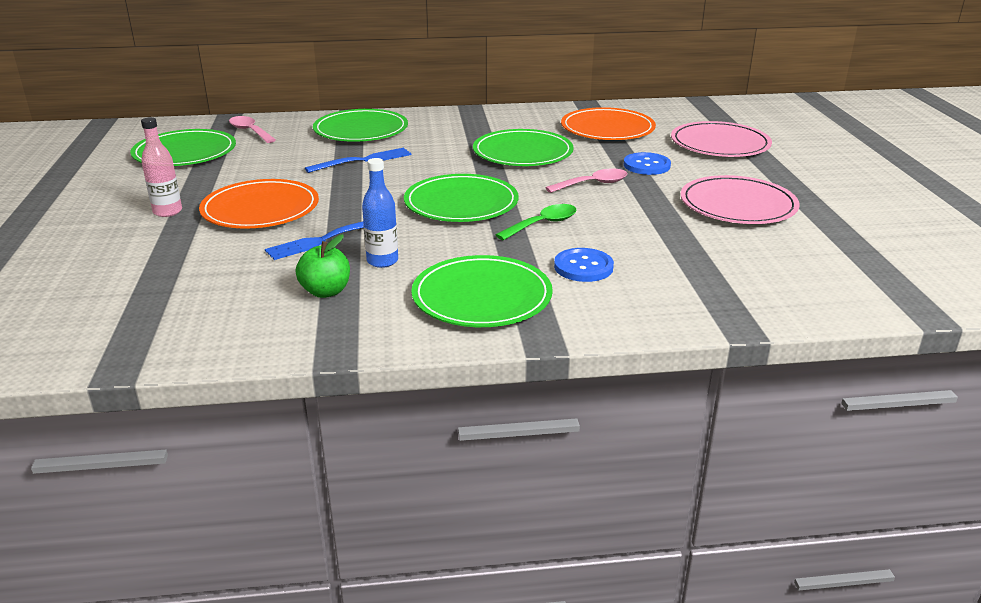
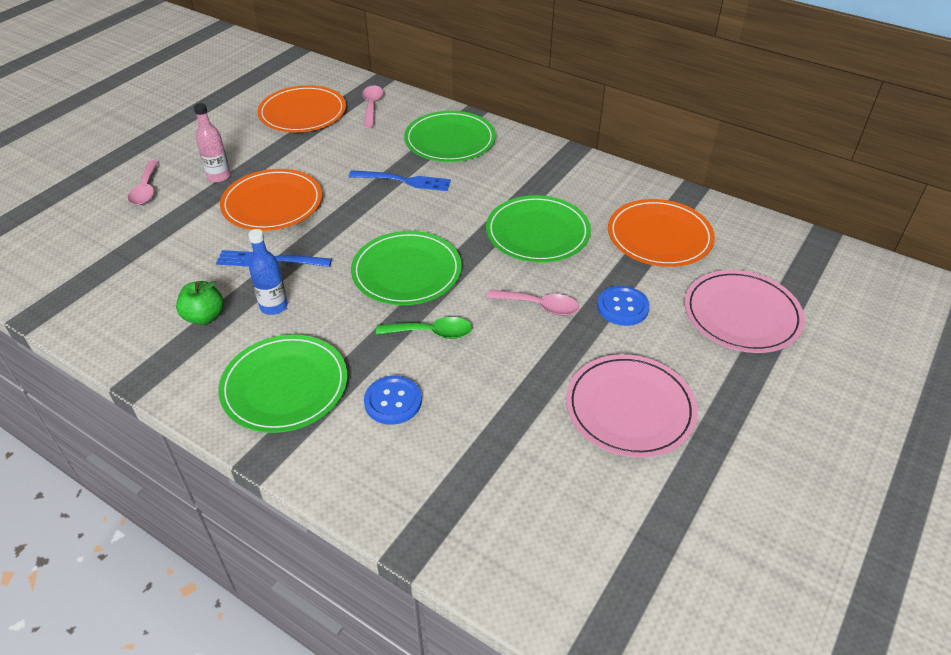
camera: 40 degrees right, 15 degrees up
green plate [130,129,236,166] -> orange plate [257,85,346,132]
none -> pink spoon [128,160,159,205]

